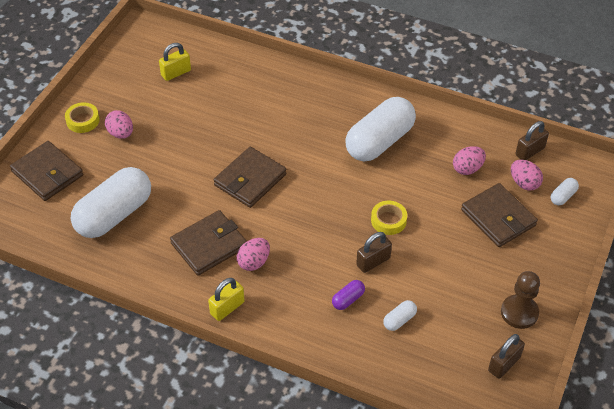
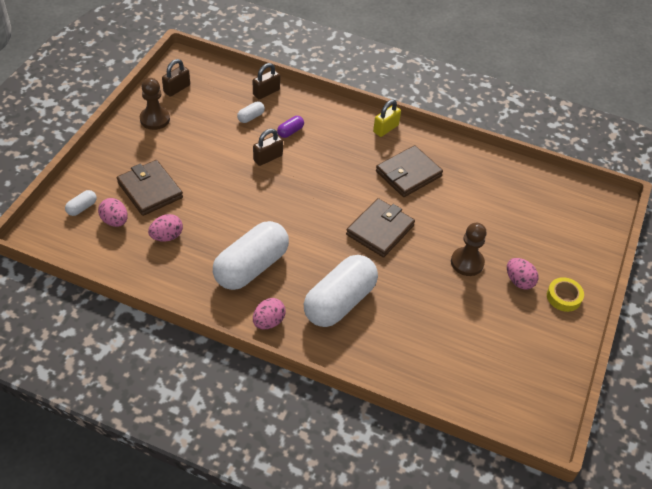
camera: 175 degrees right, 0 degrees up
brown wallet [10,141,83,201] -> none
white capsule [71,167,151,238] -> white capsule moved to [304,255,378,327]
yellow padlock [159,43,191,81] -> none
pink egg [237,238,270,271] -> pink egg moved to [253,298,286,329]
yellow tape [371,201,407,235] -> none
brown padlock [516,121,549,160] -> brown padlock moved to [253,63,280,99]
none -> brown pawn [451,223,487,276]

